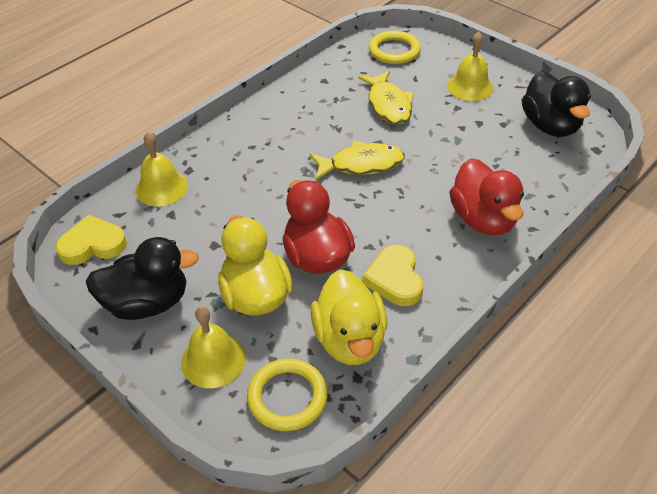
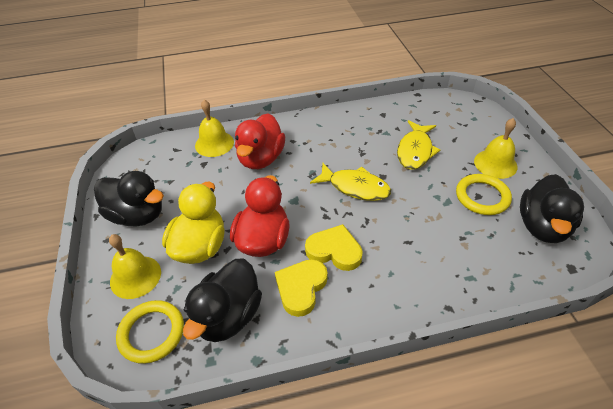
camera: 35 degrees right, 0 degrees up
yellow heart [55,215,127,265] -> yellow heart moved to [305,224,363,271]
yellow duck [311,269,387,365] -> black duck [183,259,262,342]
yellow ring [369,30,421,64] -> yellow ring moved to [456,174,512,215]
red duck [450,158,524,235] -> red duck moved to [235,113,286,169]

